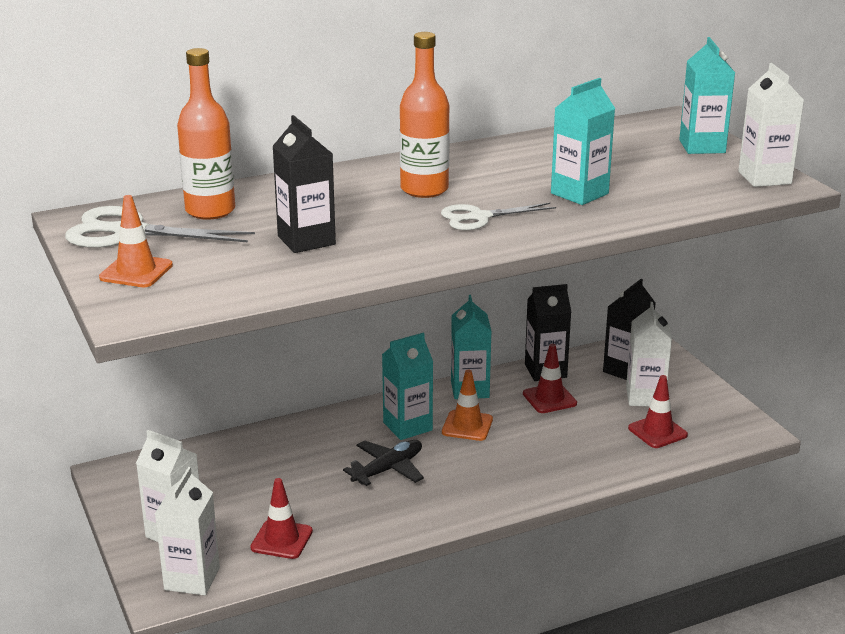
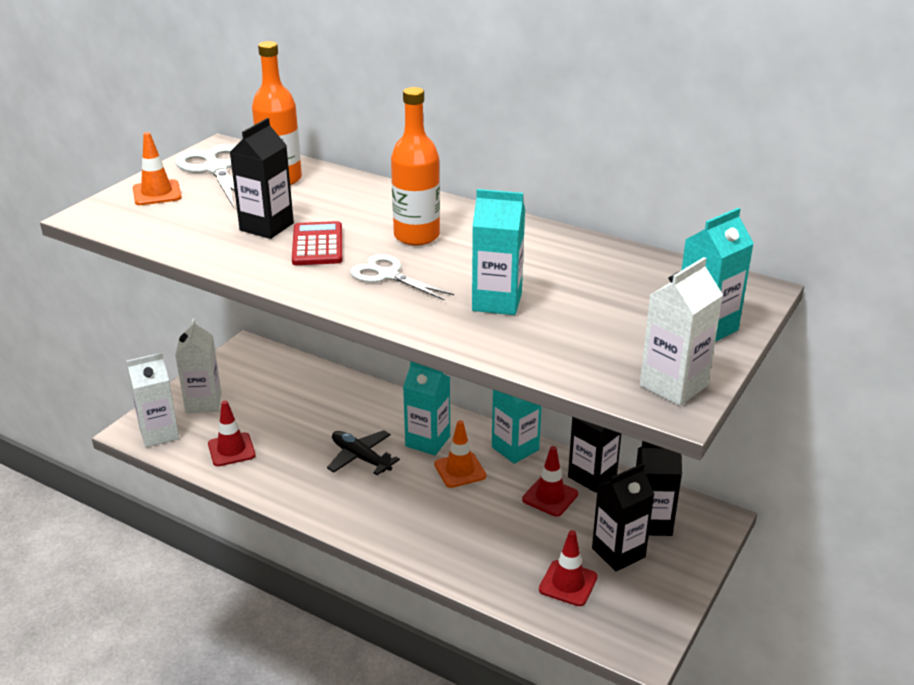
camera: 55 degrees right, 5 degrees up
black plane [343,440,424,486] -> black plane turned 150 degrees counterclockwise [327,430,400,475]
white carton [626,302,672,406] -> black carton [592,463,655,572]
none -> red calculator [292,221,342,265]

